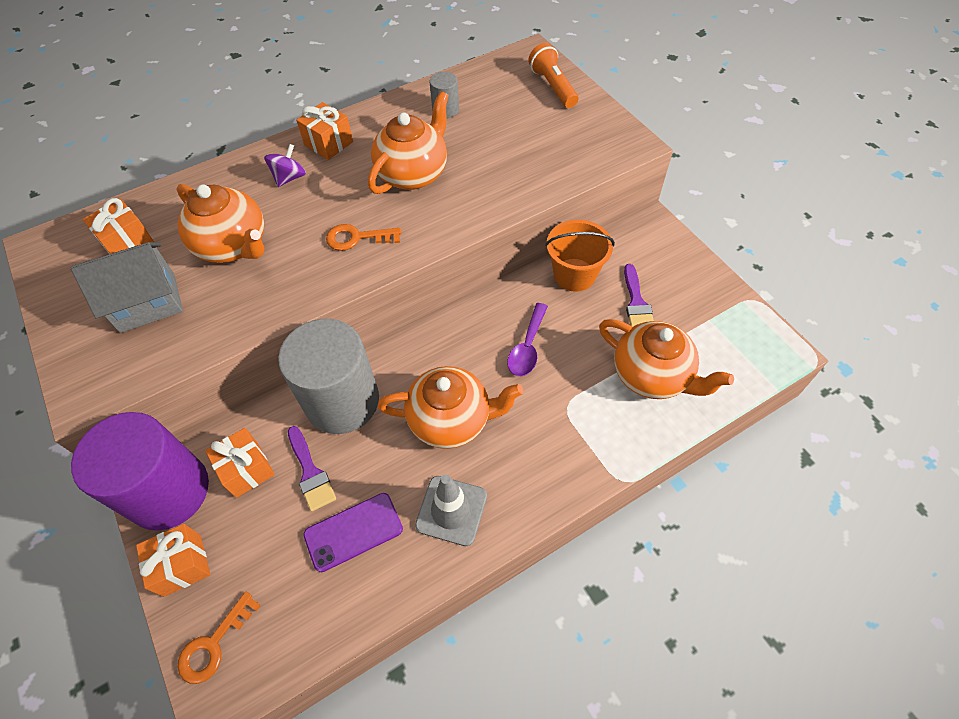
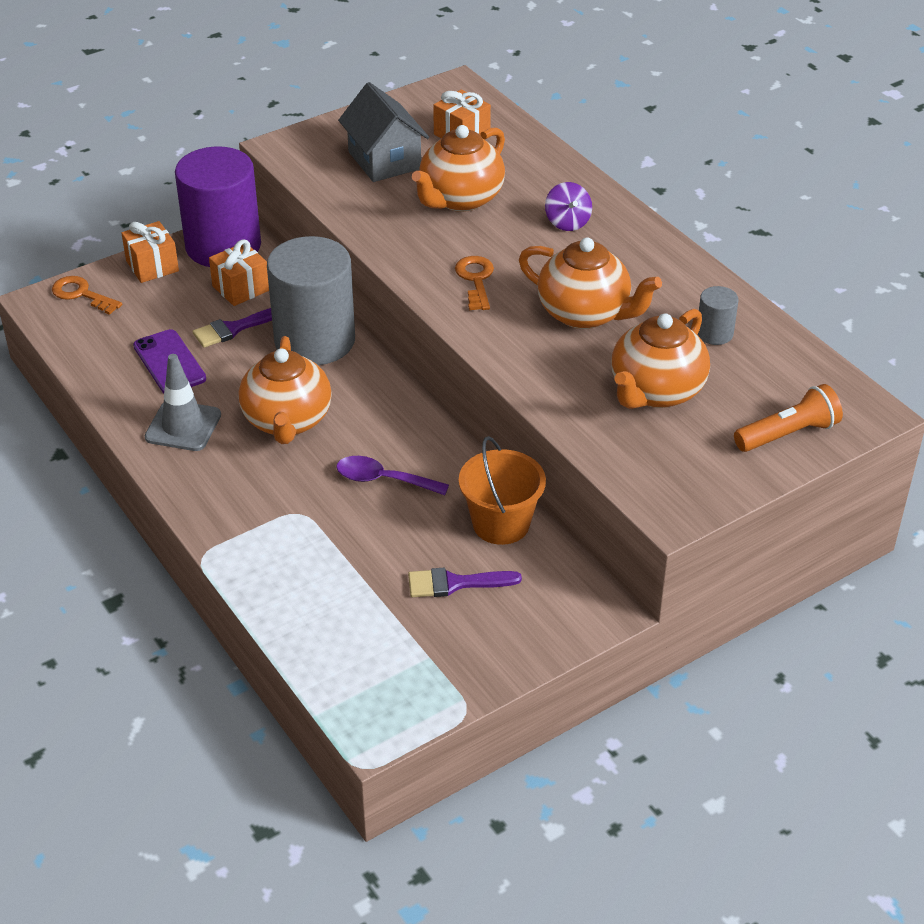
camera: 85 degrees right, 15 degrees down
purple spinning top [264,144,306,187] -> purple spinning top turned 45 degrees clockwise [545,182,592,231]
orange gift [296,102,353,160] -> none
orange teapot [599,319,734,399] -> orange teapot moved to [611,309,710,409]

